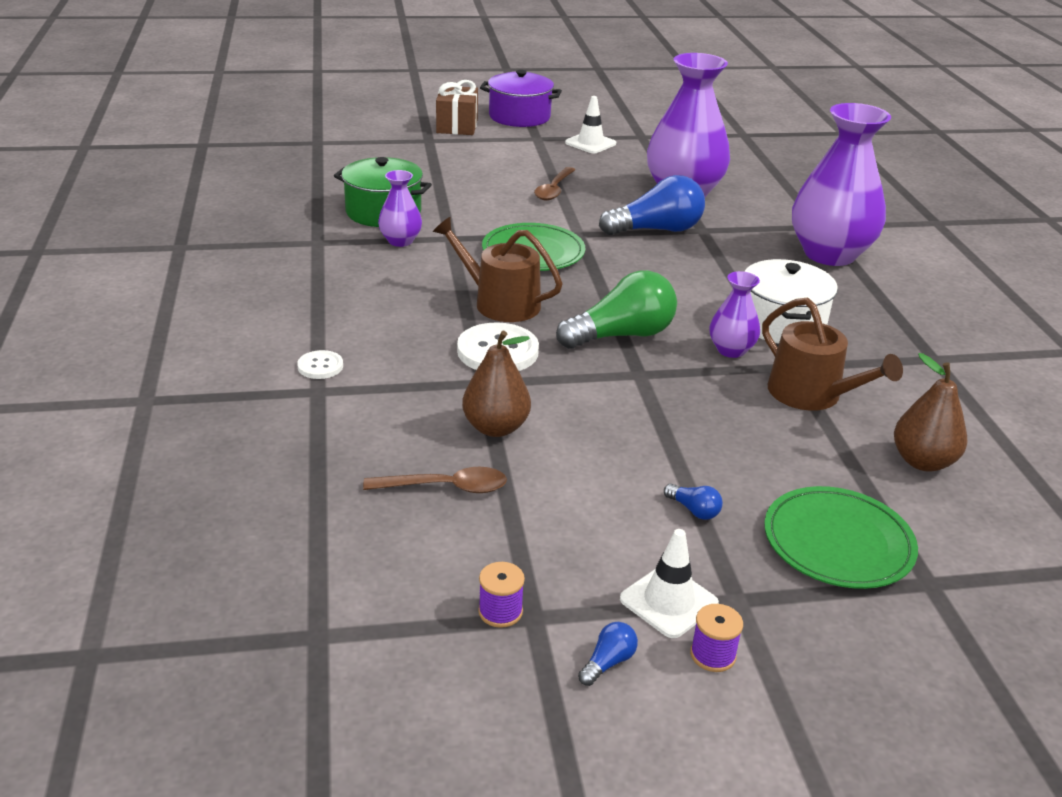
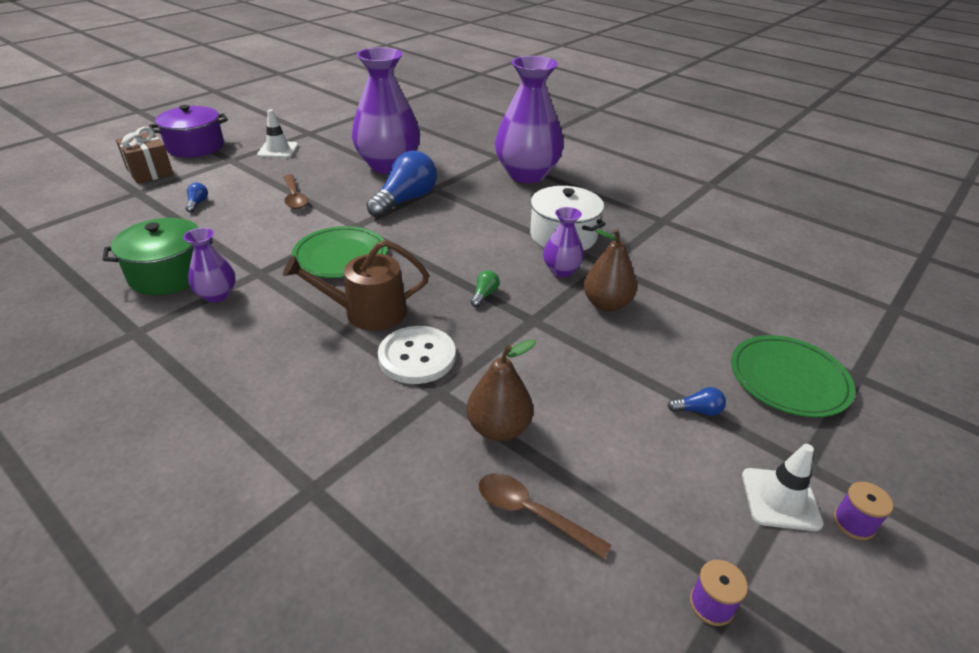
camera: 40 degrees left, 5 degrees up
white button [297,350,343,379] -> none
brown spoon [363,467,507,493] -> brown spoon turned 105 degrees counterclockwise [479,473,612,559]
green light bulb [556,270,677,349] -> green light bulb [471,270,500,307], size x0.41
blue light bulb [578,622,638,686] -> blue light bulb moved to [185,183,208,213]
brown watering can [762,298,903,411] -> none
brown pear [894,353,967,472] -> brown pear moved to [584,229,637,312]

